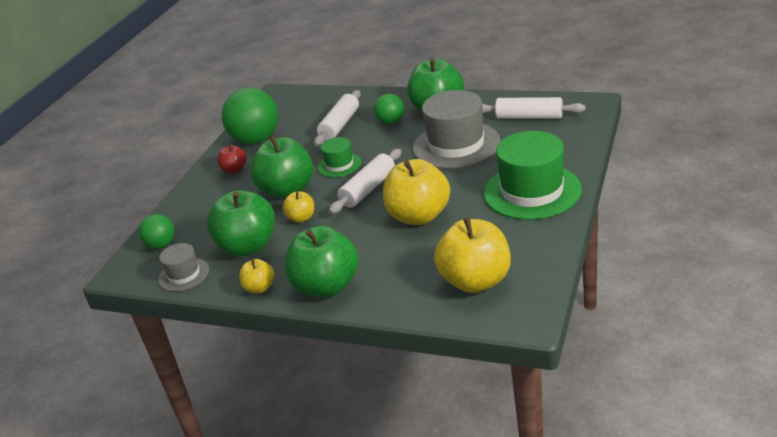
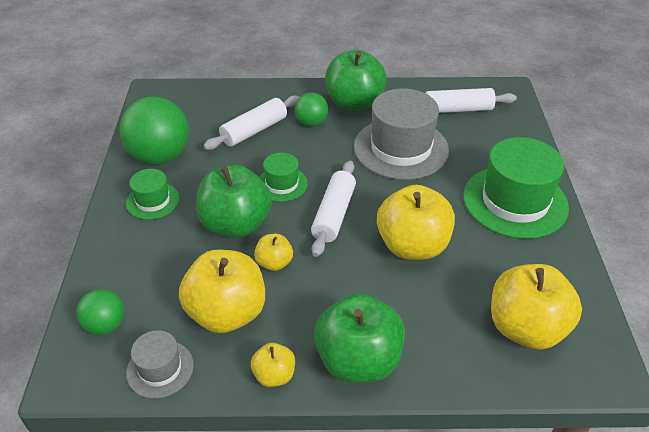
camera: 25 degrees left, 10 degrees up
green apple [207,190,275,256] -> yellow apple [179,250,265,333]
red apple [217,144,246,174] -> green hat [126,169,180,220]
white rolling pin [314,90,361,146] -> white rolling pin turned 45 degrees clockwise [203,96,299,150]

